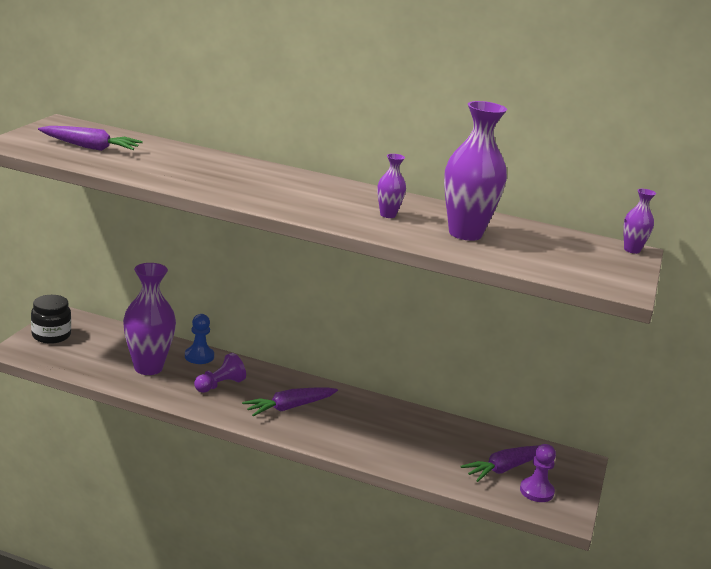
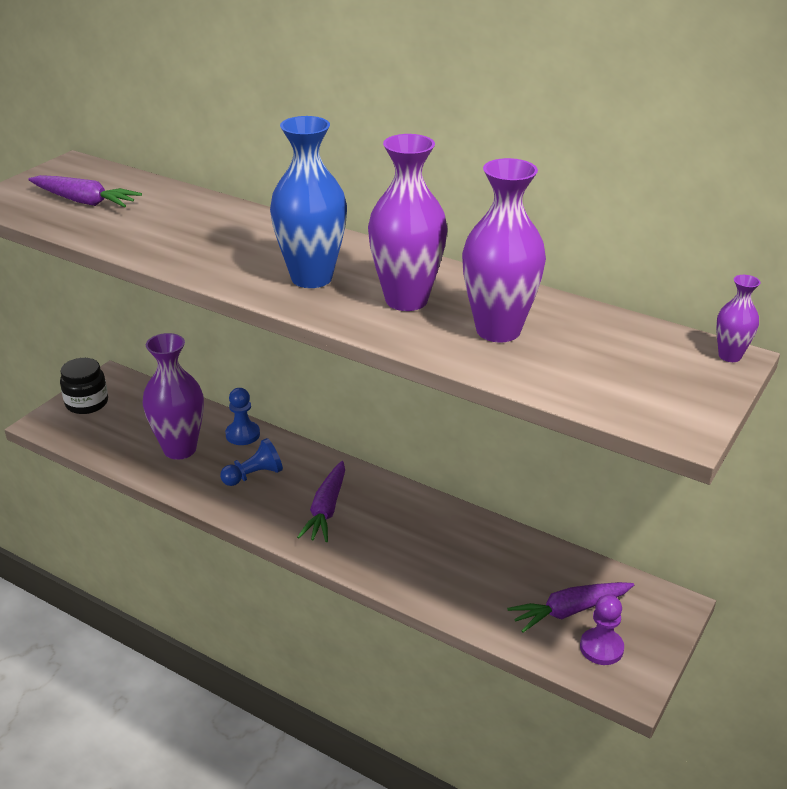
camera: 15 degrees right, 10 degrees up
purple pawn [194,353,246,393] -> blue pawn [220,438,283,486]
purple carrot [242,388,338,417] -> purple carrot turned 60 degrees counterclockwise [297,461,345,542]
purple vase [377,154,406,218] -> purple vase [368,134,448,311], size x2.07
none -> blue vase [270,116,347,288]

